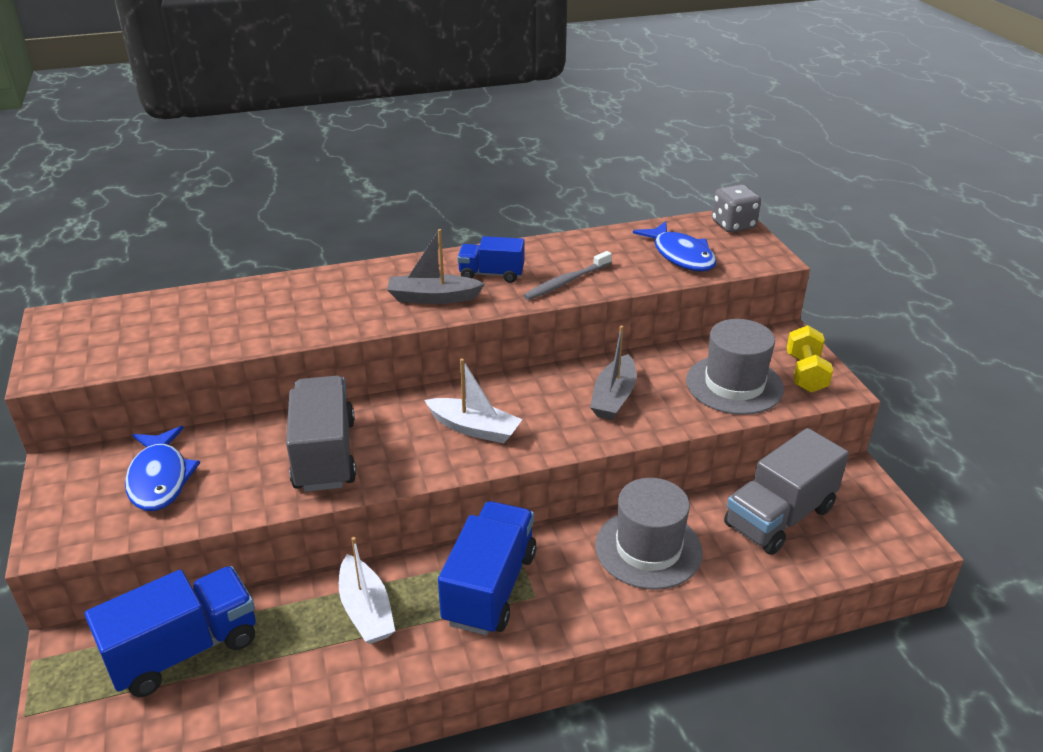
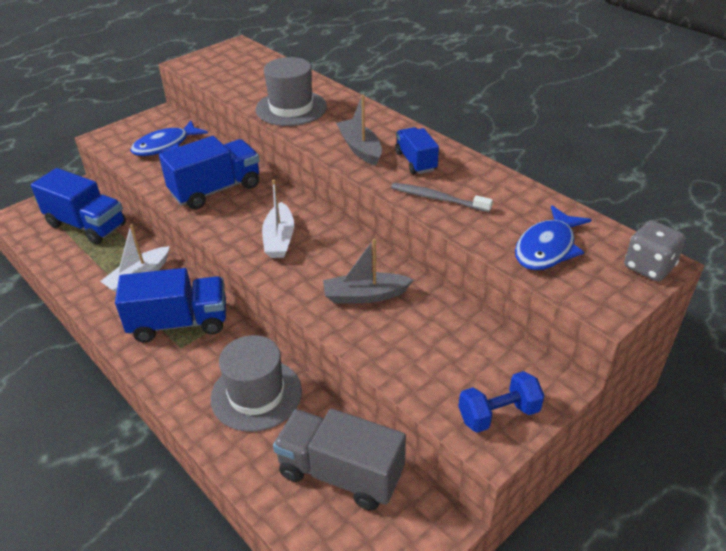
camera: 65 degrees right, 5 degrees up
grey truck [286,376,356,492] -> blue truck [159,136,259,210]
grey hat [686,319,784,415] -> grey hat moved to [256,57,327,126]
yellow dumbbell [787,325,833,393] -> blue dumbbell [458,371,544,433]

